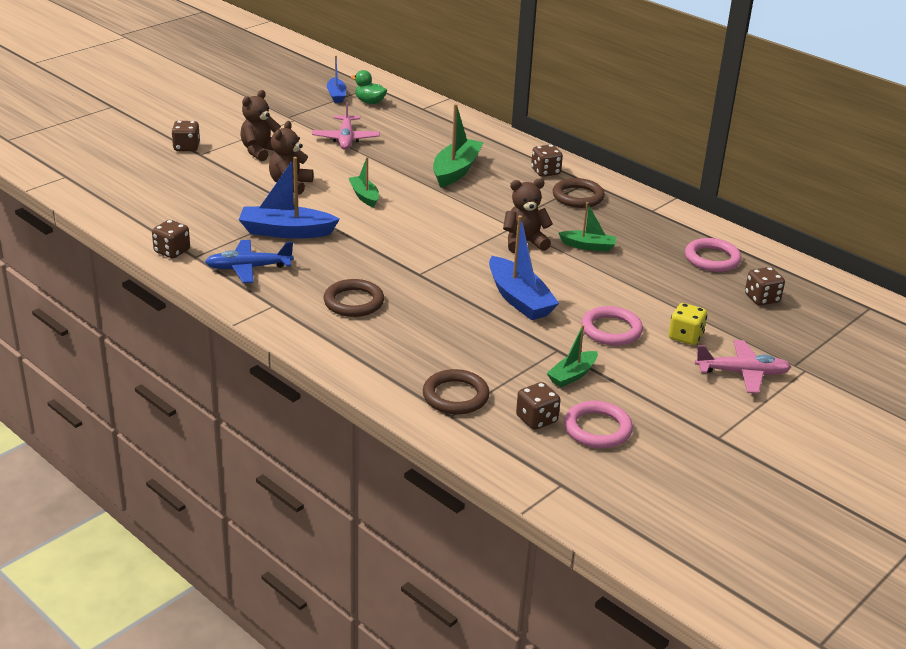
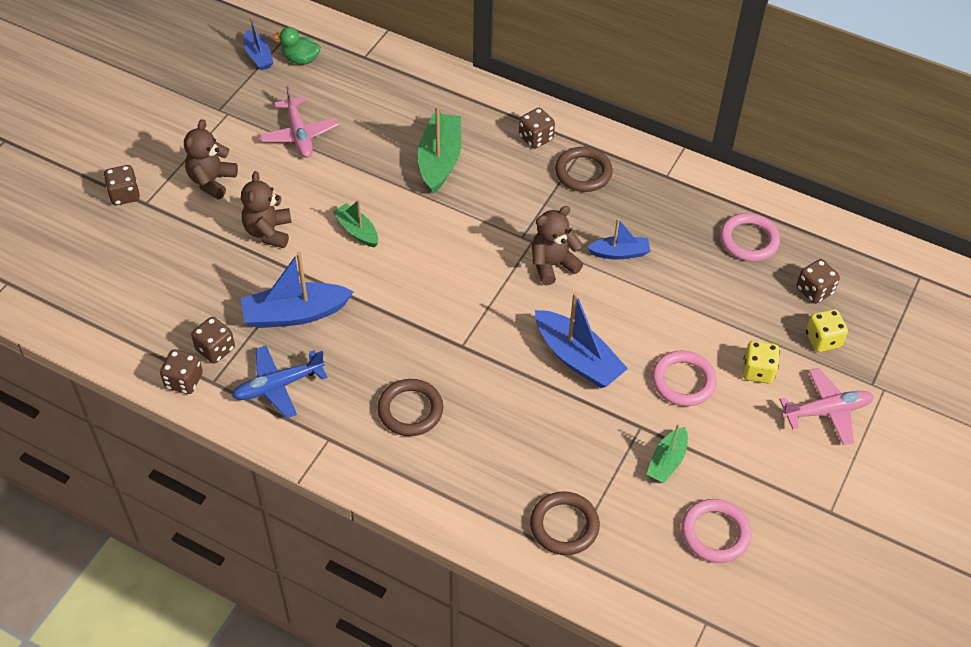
camera: 15 degrees left, 20 degrees up
brown dice [516,382,560,430] -> brown dice moved to [191,317,235,363]
green boat [559,202,616,252] -> blue boat [587,218,650,260]
none -> yellow dice [806,309,848,352]

